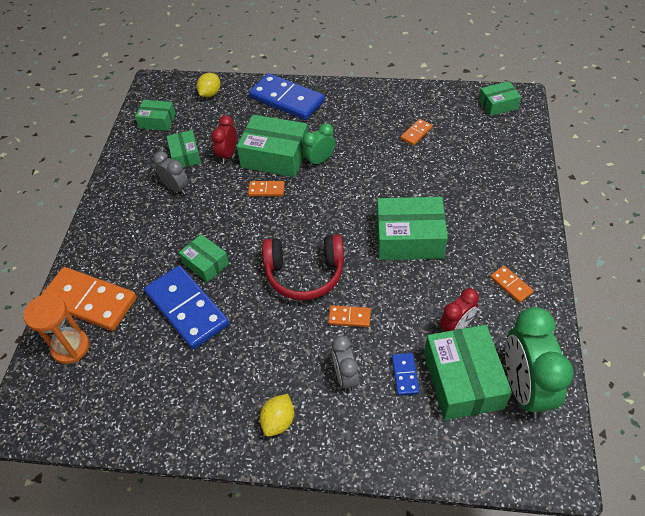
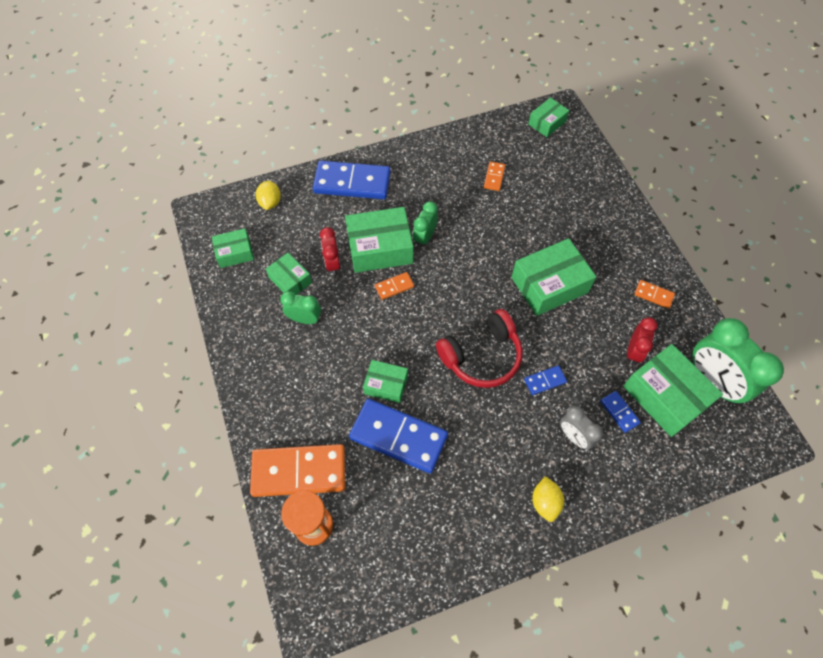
camera: 30 degrees left, 10 degrees up
grey clock [153,151,188,195] -> green clock [280,291,321,324]
orange domino [328,305,371,327] -> blue domino [524,365,567,395]

